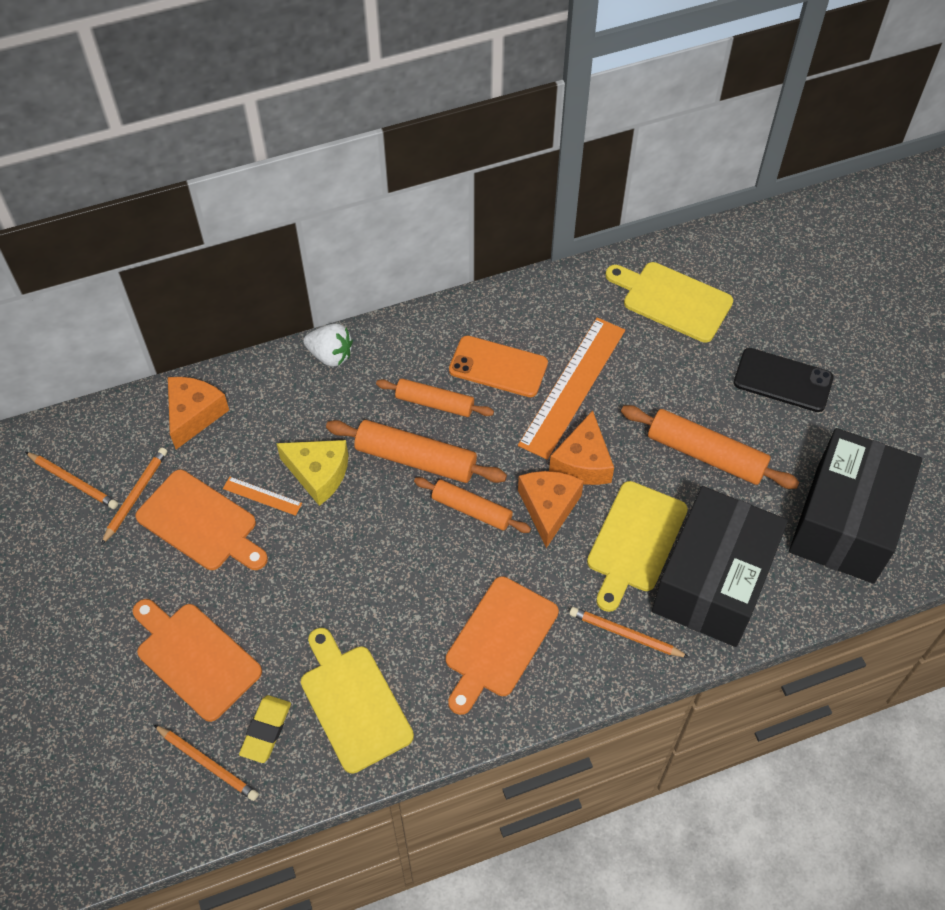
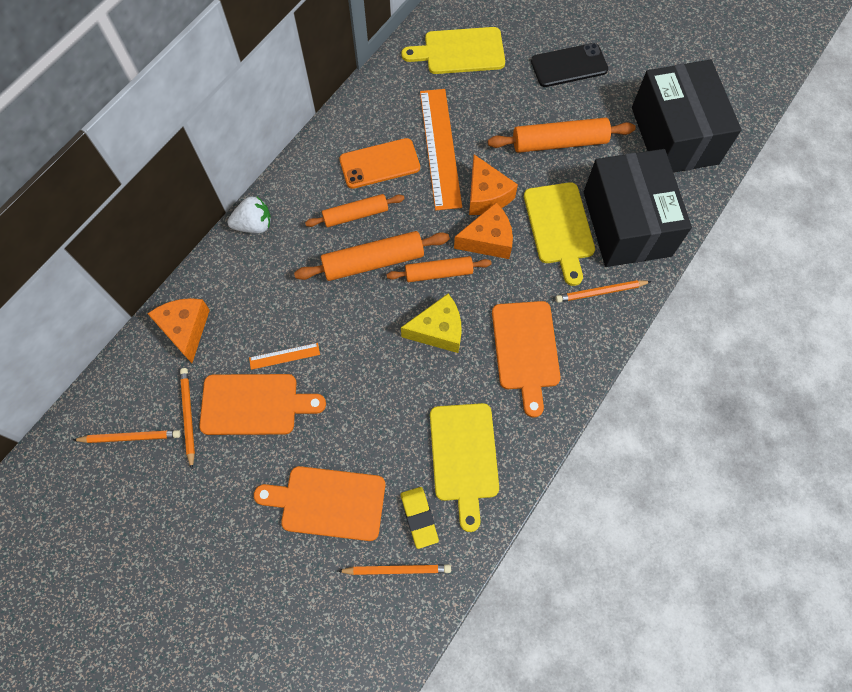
camera: 35 degrees left, 10 degrees up
yellow cheese [276,440,349,506] -> yellow cheese moved to [401,294,461,353]
yellow cutting board [301,628,414,774] -> yellow cutting board turned 120 degrees counterclockwise [430,403,499,532]
orange cheese [518,471,584,548] -> orange cheese turned 105 degrees clockwise [454,203,513,259]

